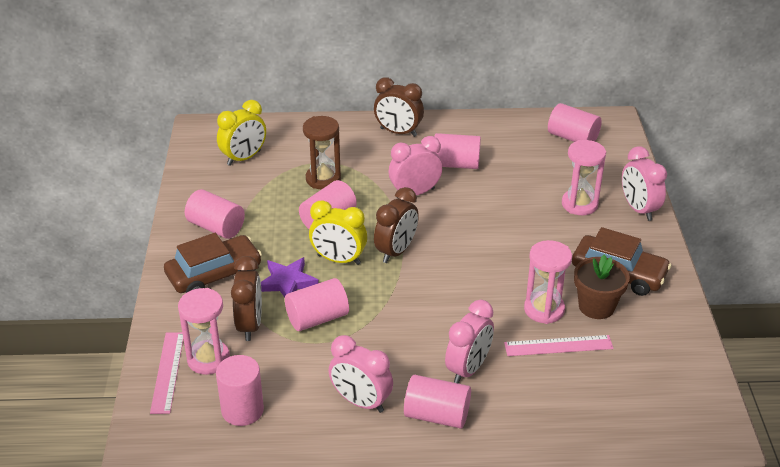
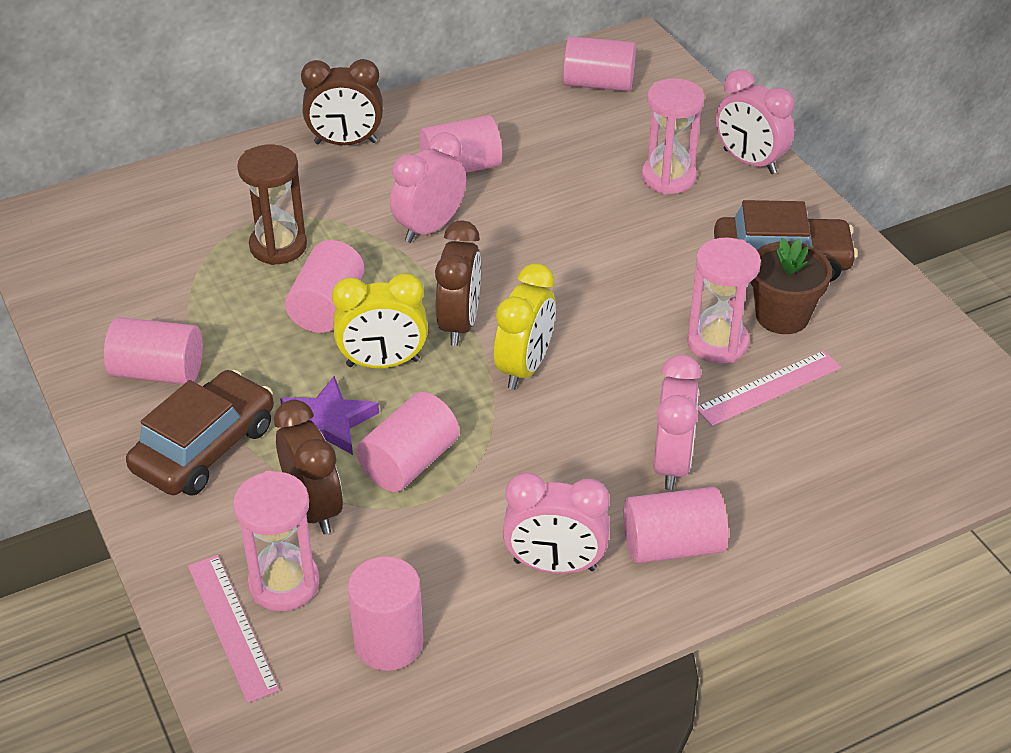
camera: 25 degrees left, 5 degrees up
yellow clock [217,100,266,166] -> yellow clock moved to [494,263,555,389]

